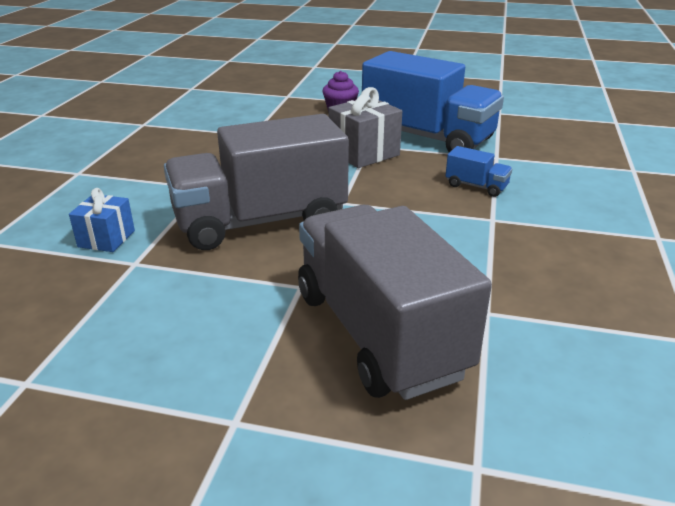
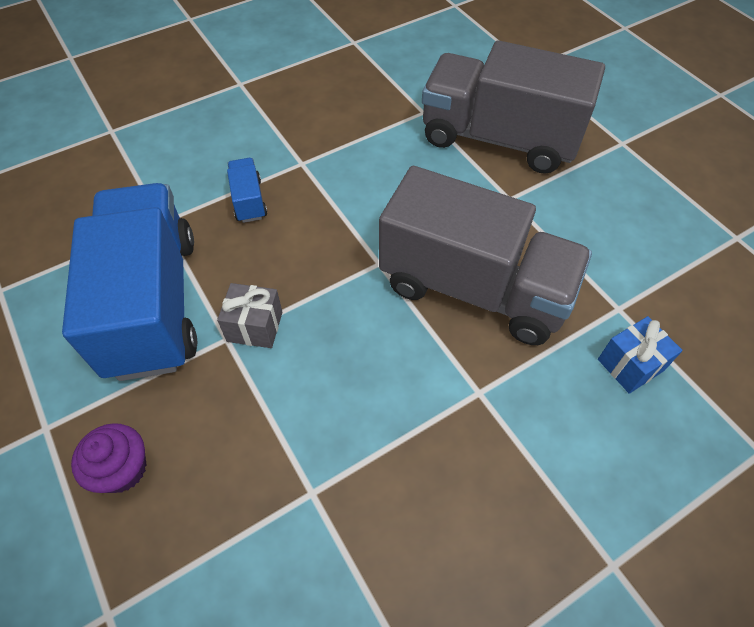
camera: 135 degrees left, 25 degrees up
grey truck [298,205,492,400] -> grey truck turned 90 degrees clockwise [422,40,605,174]
grey gift [329,87,402,168] -> grey gift [217,283,283,348], size x0.63

